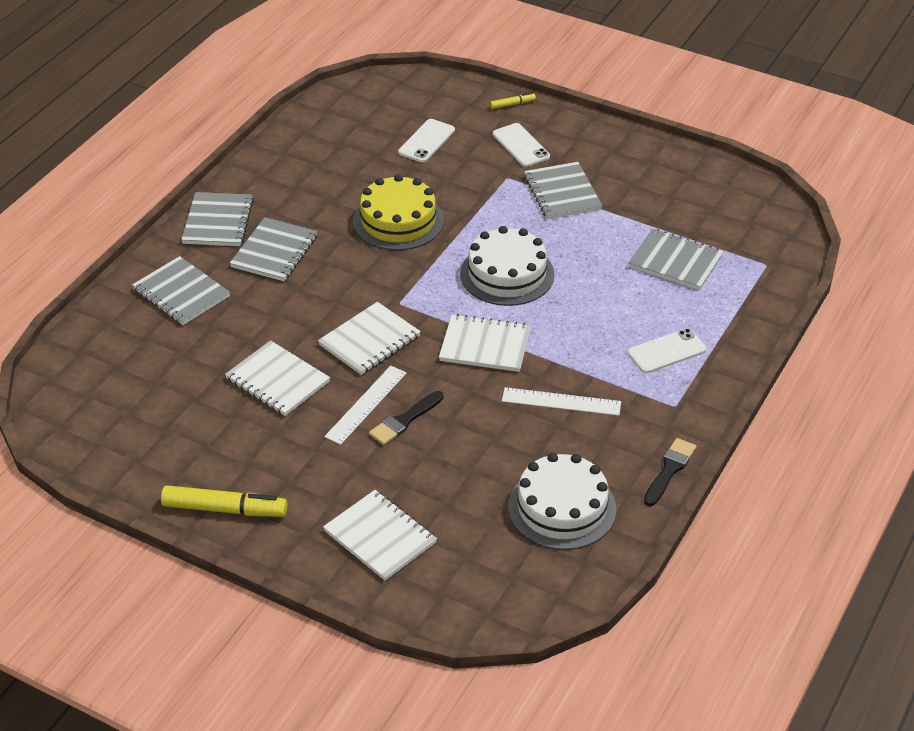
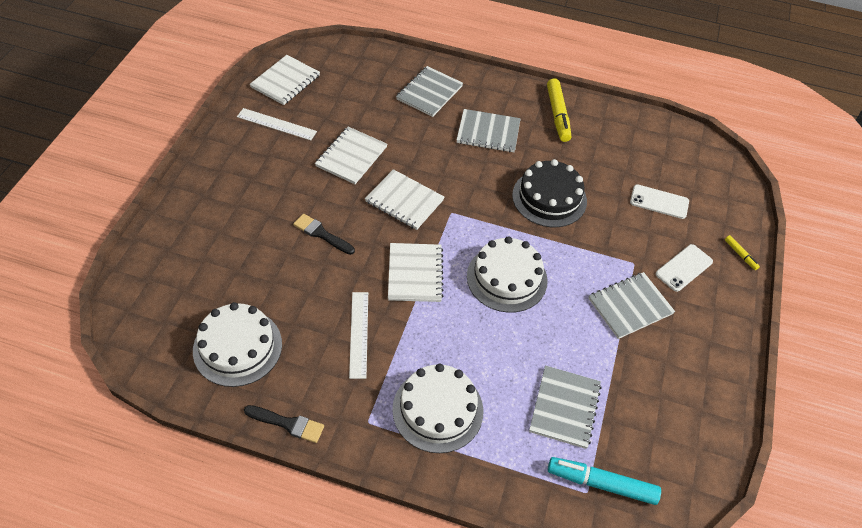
camera: 75 degrees right, 10 degrees up
yellow marker [161,485,287,517] -> yellow marker moved to [547,78,571,142]
grey notebook [181,192,254,246] -> none
white notebook [323,490,437,581] -> white notebook moved to [250,55,320,105]
white ruler [324,366,407,445] -> white ruler moved to [237,108,317,140]
yellow cake [353,174,444,250] -> black cake [512,159,587,227]
white phone [627,328,707,373] -> white cake [392,364,484,453]
none -> turquoise marker [548,457,661,505]

